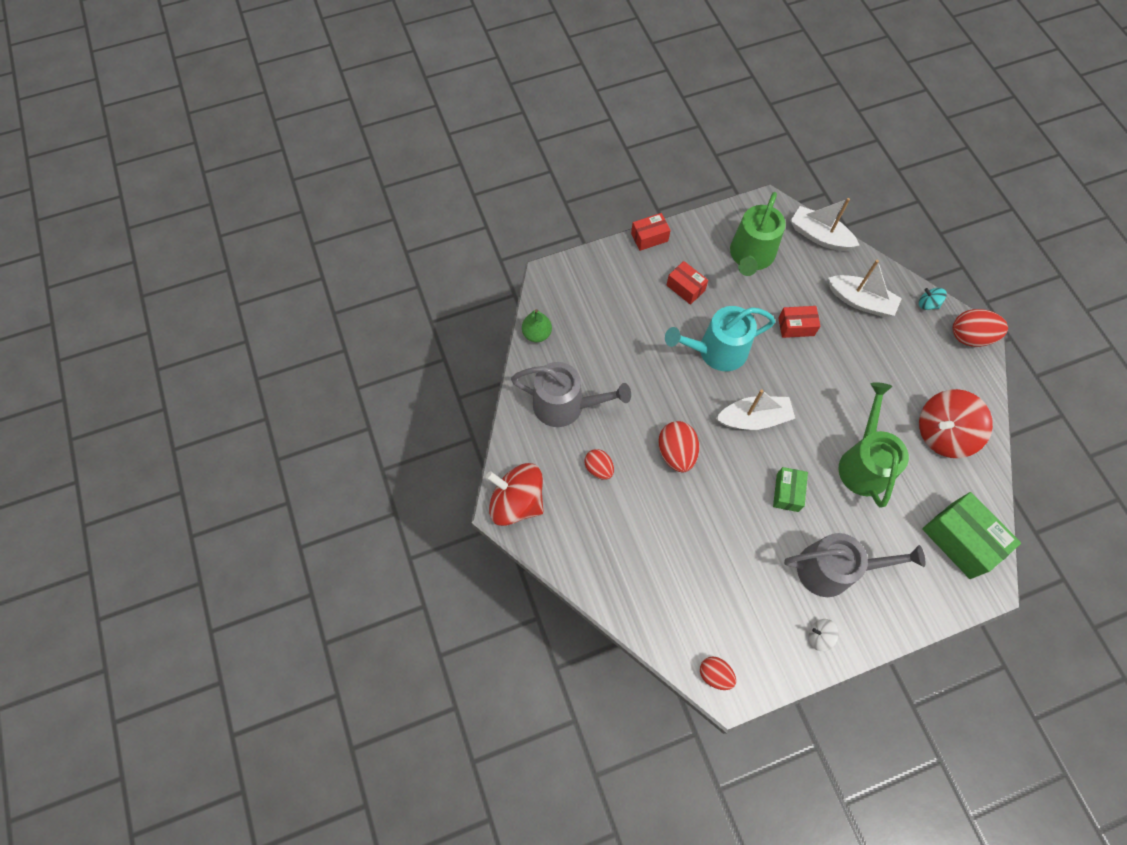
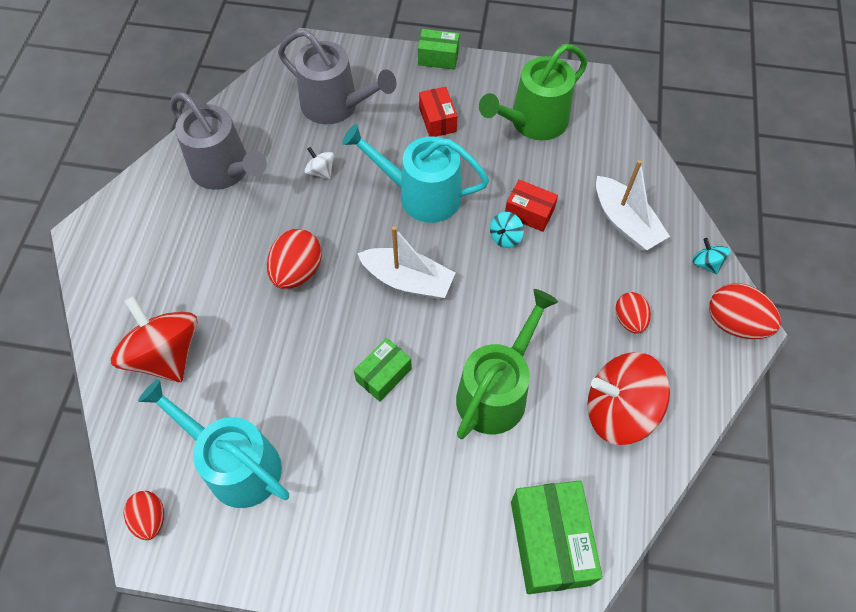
camera: 30 degrees right, 5 degrees down
red spinning top [486,463,544,526] -> red spinning top moved to [111,296,197,382]
green pear [522,309,552,342] -> none
red egg [584,449,614,480] -> red egg moved to [615,292,651,334]
red box [631,213,671,251] -> green box [418,29,460,70]
grey watering can [784,533,925,597] -> grey watering can moved to [278,29,397,124]
white boat [790,198,860,251] -> none
white spinning top [809,619,839,651] -> white spinning top moved to [304,147,334,179]
none -> turquoise watering can [138,379,289,508]
none -> turquoise spinning top [490,212,524,248]

